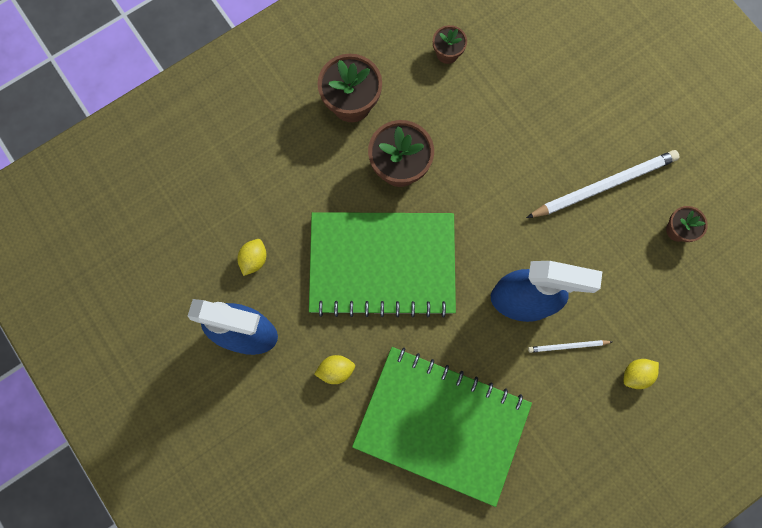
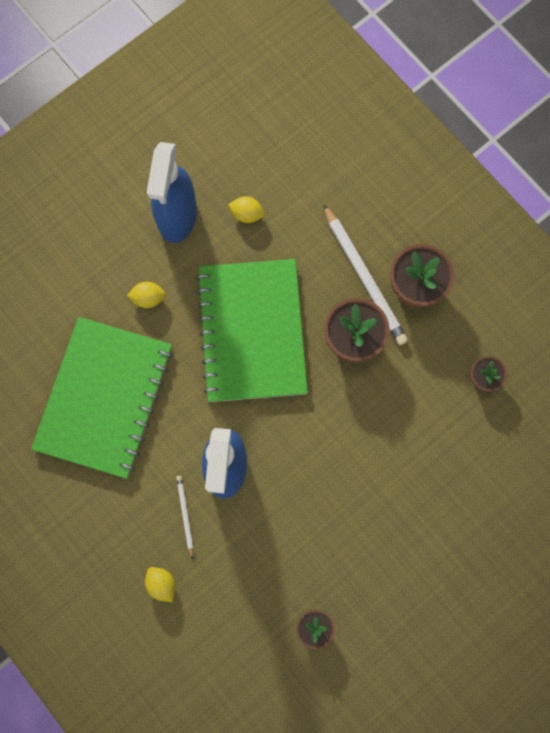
camera: 85 degrees right, 0 degrees up
yellow lemon [314,355,355,384] -> yellow lemon turned 75 degrees counterclockwise [127,282,166,308]
white pencil [526,150,679,218] -> white pencil moved to [323,204,408,345]

